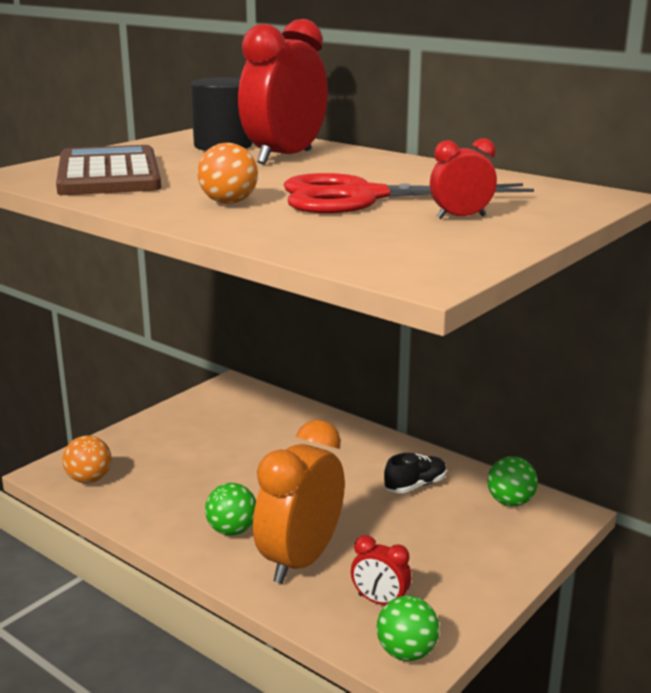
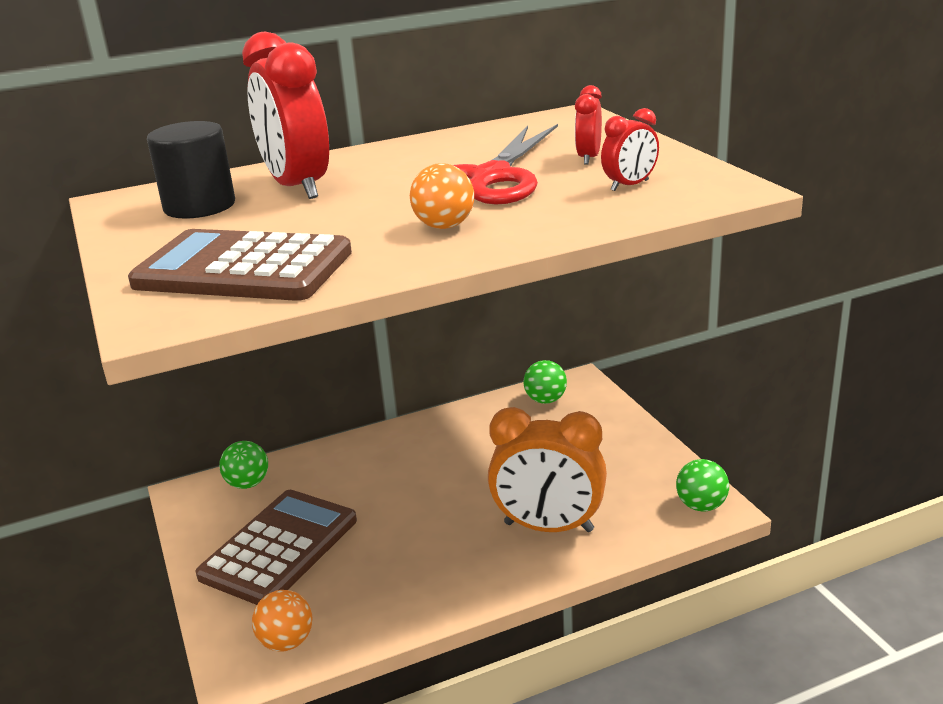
camera: 60 degrees left, 5 degrees up
green ball [205,483,256,535] -> green ball moved to [219,441,268,489]
orange clock [253,420,345,584] -> orange clock turned 45 degrees counterclockwise [488,407,607,532]
red clock [351,535,411,605] -> red clock moved to [601,108,659,191]
black shoe [384,453,447,493] -> none
none -> brown calculator [195,490,357,605]

